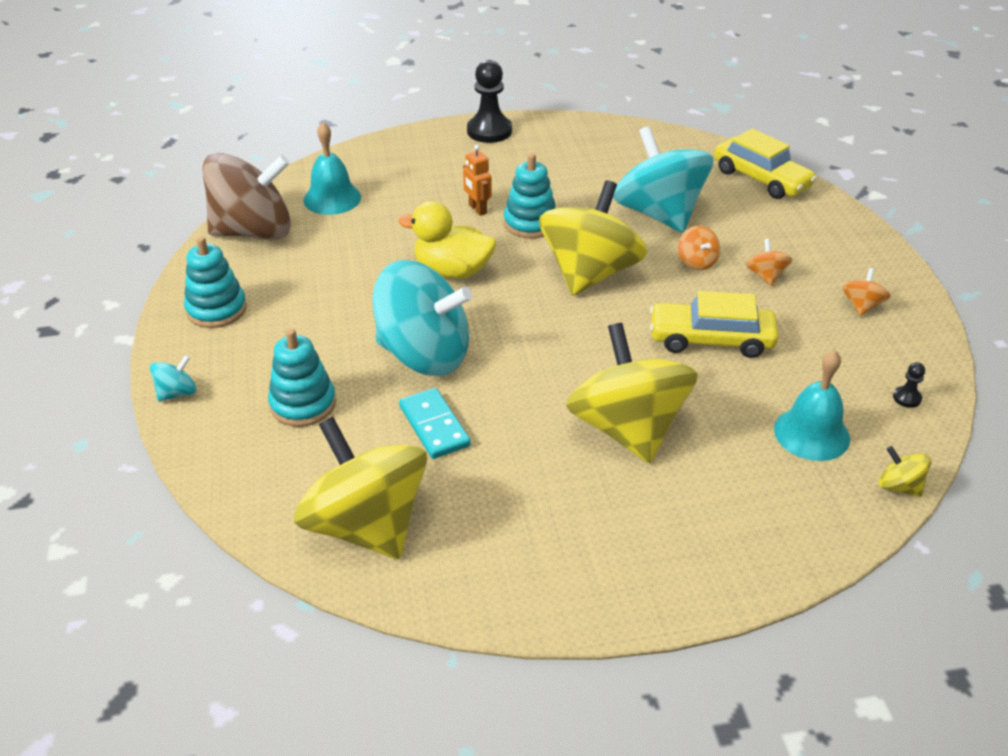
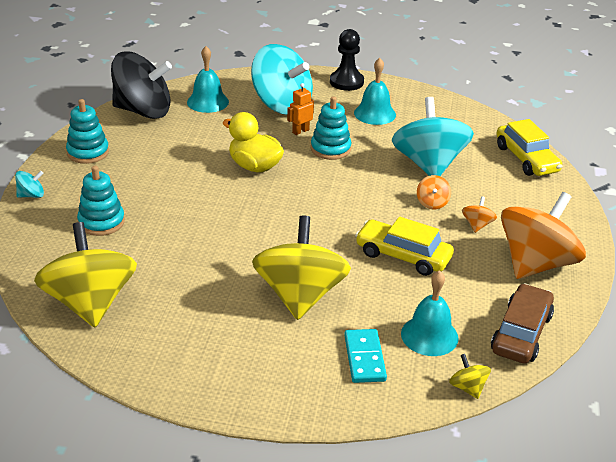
camera: 20 degrees right, 5 degrees down
brown spinning top [202,153,291,240] -> black spinning top [111,52,172,119]
turquoise spinning top [373,260,472,376] -> turquoise spinning top moved to [251,44,313,115]
turquoise domino [399,388,471,459] -> turquoise domino moved to [344,329,387,383]
orange robot [463,145,492,216] -> orange robot turned 60 degrees clockwise [287,83,314,135]
yellow spinning top [539,180,647,295] -> none
orange spinning top [842,268,890,316] -> orange spinning top [501,192,586,279], size x2.47
black pawn [893,362,925,408] -> brown car [491,283,554,364]
none -> turquoise bell [354,58,396,125]

